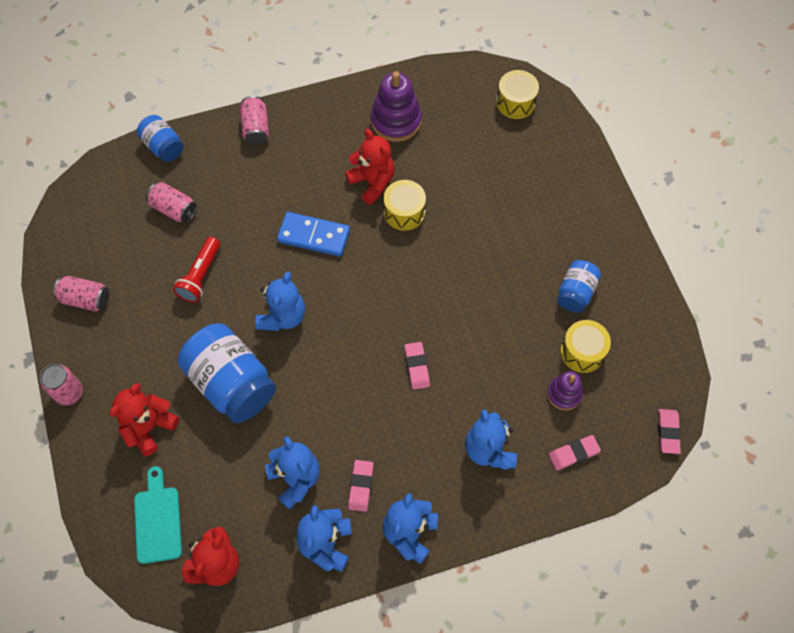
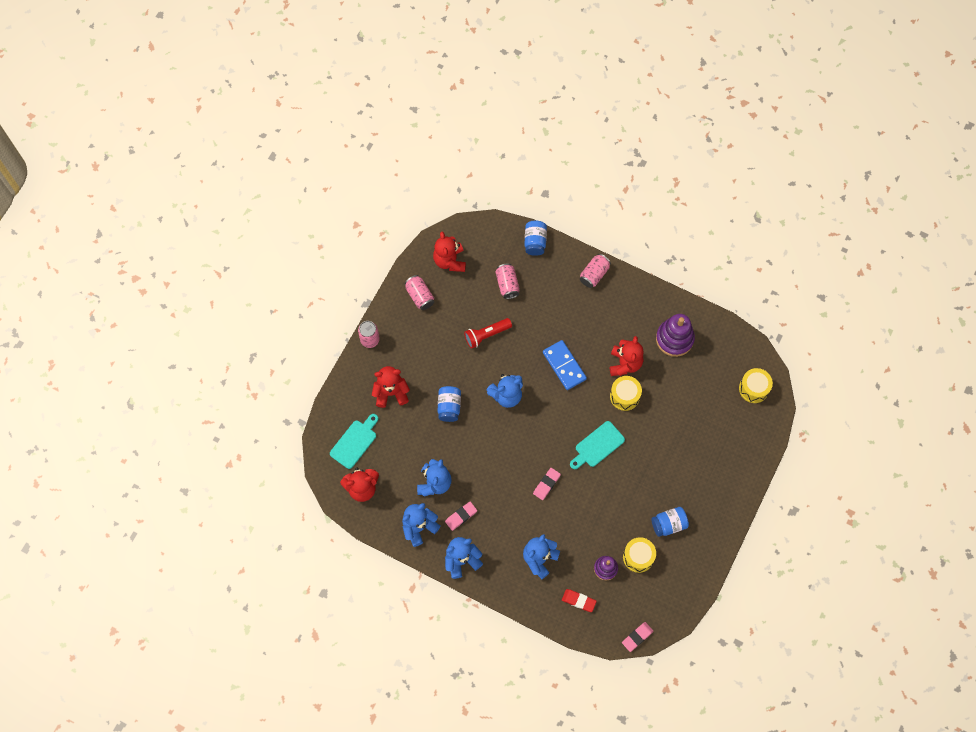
camera: 45 degrees right, 5 degrees up
blue jar [178,323,276,423] -> blue jar [437,386,461,422], size x0.54
pink eraser [549,435,601,470] -> red eraser [562,589,597,612]
none -> red teddy bear [433,231,466,272]
none -> turquoise cutting board [570,421,625,469]

